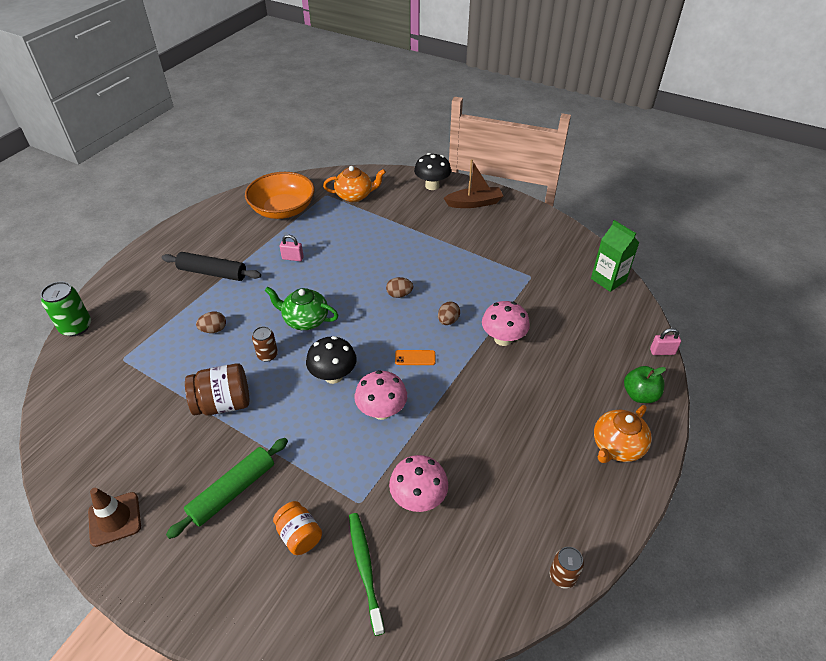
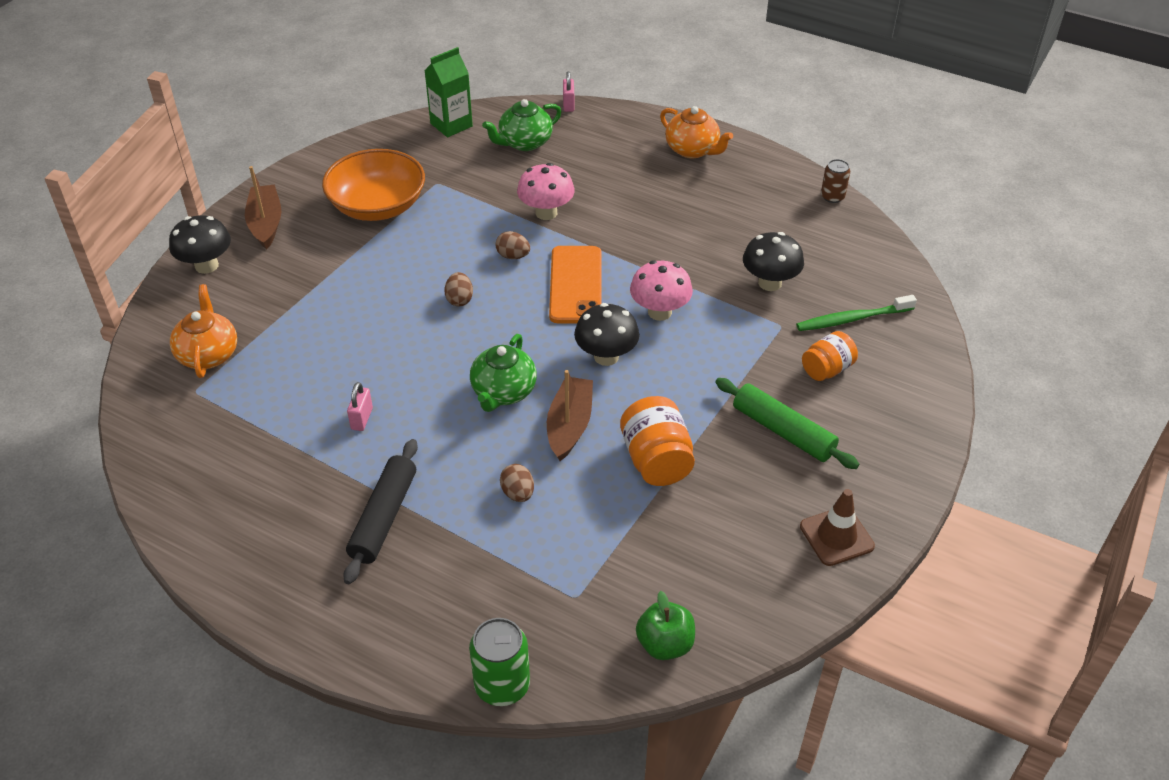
camera: 90 degrees left, 0 degrees up
brown jar [185,363,249,415] -> orange jar [620,396,695,486]
orange bowl [245,172,315,219] -> orange bowl moved to [322,149,425,221]
brown can [252,326,278,362] -> brown boat [547,370,593,461]
pink mushroom [389,455,448,512] -> black mushroom [743,232,804,291]
orange phone [395,350,436,365] -> orange phone [549,246,602,324], size x2.17
green apple [624,366,666,403] -> green apple moved to [636,591,695,660]
none -> green teapot [482,99,562,151]

